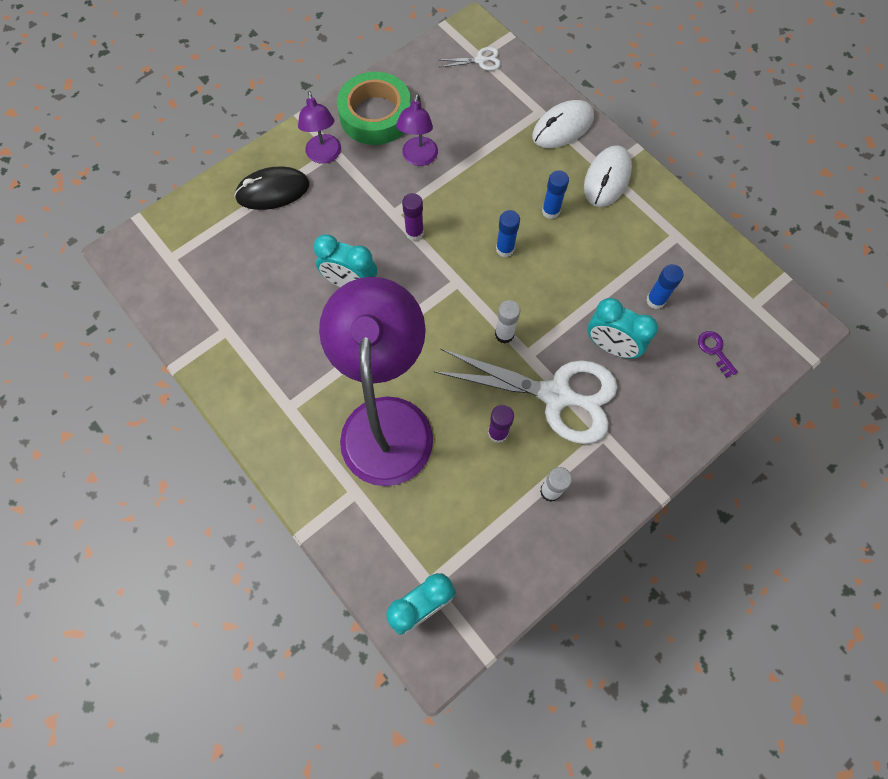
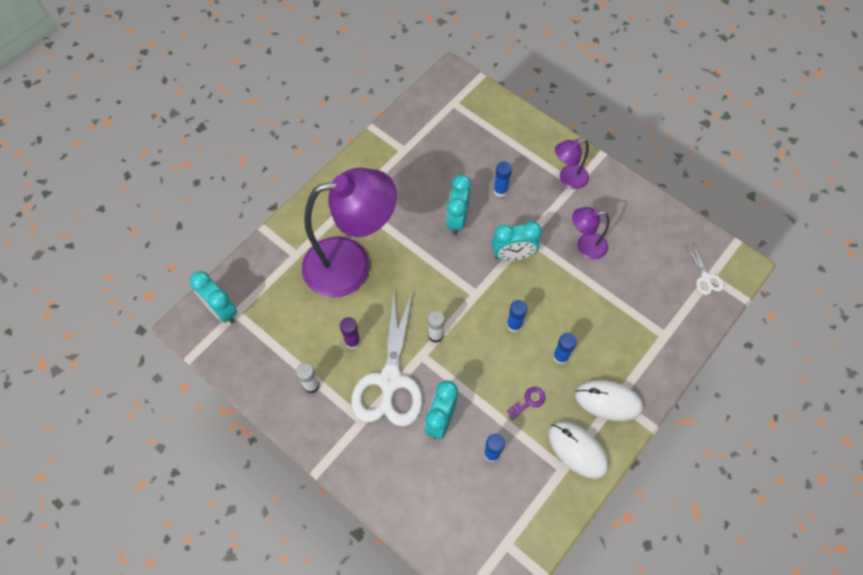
camera: 80 degrees right, 5 degrees down
black mouse [234,167,309,210] -> none
green tape [337,72,411,145] -> none
purple glue stick [402,193,424,241] -> turquoise clock [492,221,542,261]
white mouse [532,100,594,148] -> white mouse moved to [548,421,608,479]
purple key [698,331,738,378] -> purple key moved to [506,387,546,420]
none -> blue glue stick [494,161,512,197]

